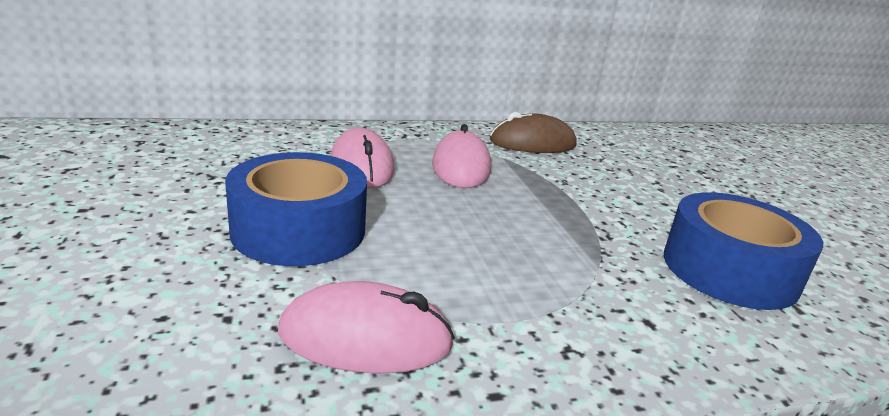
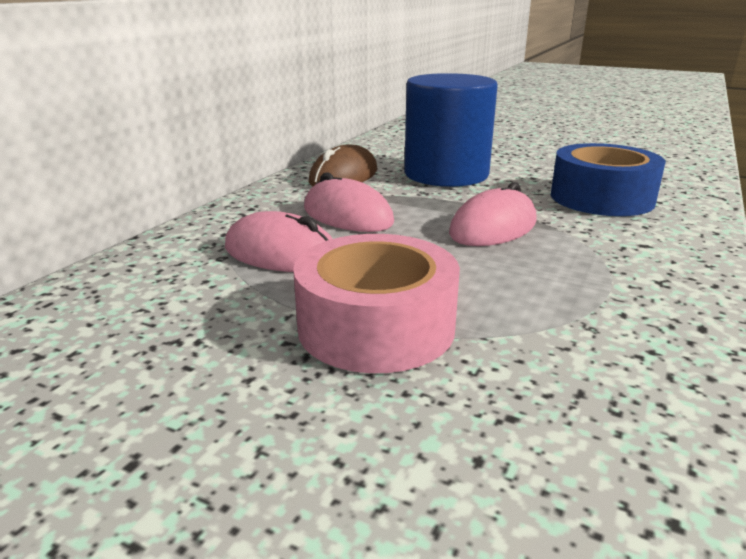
camera: 45 degrees left, 0 degrees up
blue tape [225,152,367,266] -> pink tape [293,234,460,373]
pink mouse [278,281,455,374] -> pink mouse moved to [449,182,537,246]
none -> blue cylinder [404,73,498,187]

